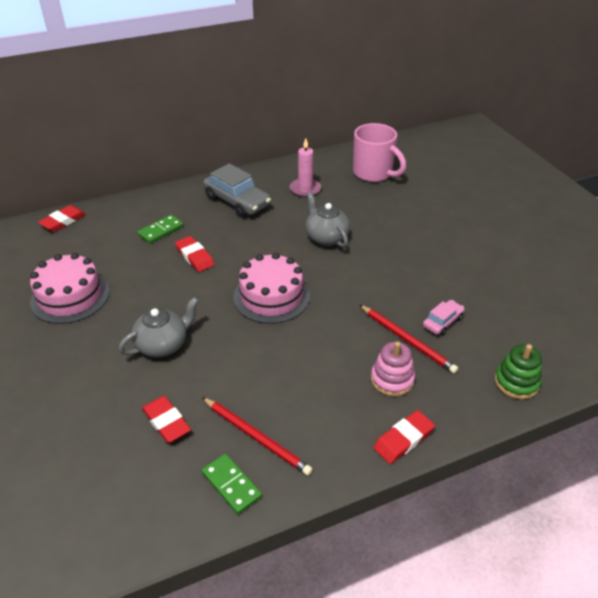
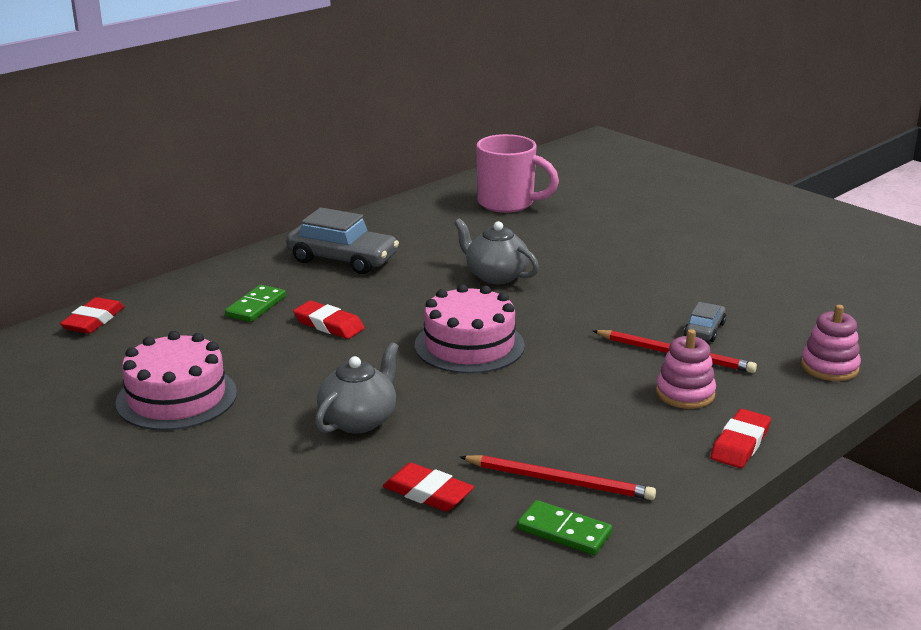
camera: 20 degrees left, 15 degrees down
pink candle [290,138,321,197] -> none
pink car [423,300,465,335] -> grey car [684,302,726,342]
green stacking toy [495,344,542,399] -> pink stacking toy [801,305,861,381]

